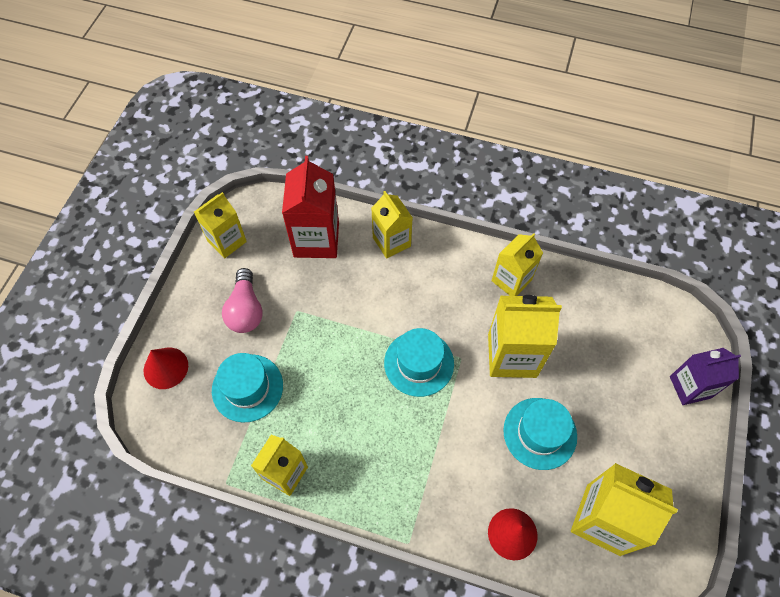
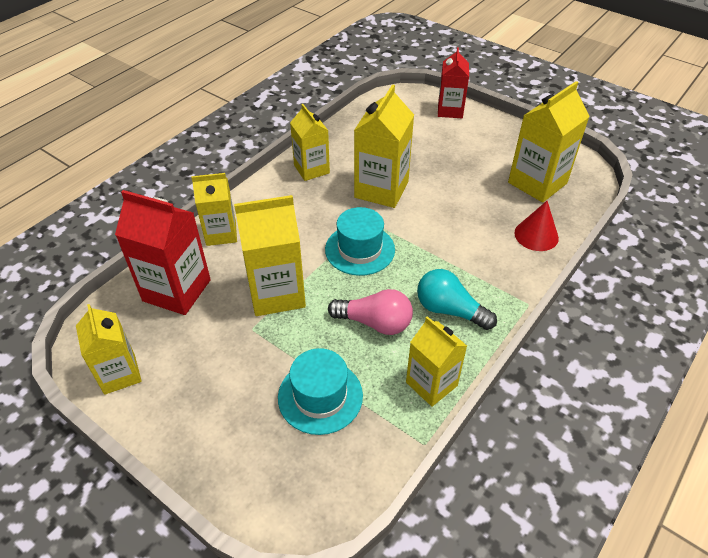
camera: 70 degrees left, 15 degrees down
red cone [144,348,188,389] -> none
pink light bulb [222,268,263,333] -> pink light bulb moved to [328,289,413,335]
turquoise hat [503,398,577,470] -> none
purple carton [670,348,741,405] -> red carton [438,47,469,118]
none -> yellow carton [234,195,306,316]
none -> turquoise light bulb [417,269,497,330]

